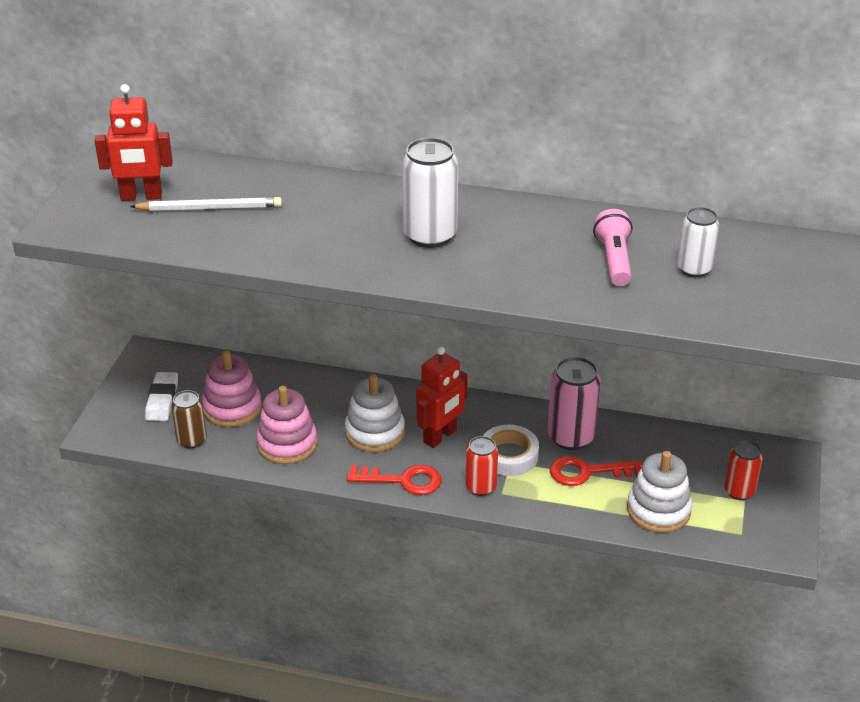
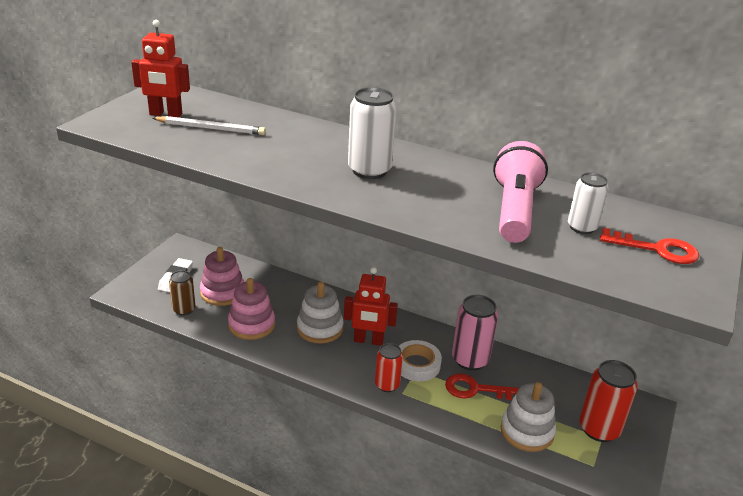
camera: 10 degrees right, 5 degrees down
red key [347,465,442,495] -> red key moved to [600,228,699,264]
red robot [416,346,468,448] -> red robot turned 45 degrees clockwise [344,267,398,346]
pink flashlight [593,209,632,286] -> pink flashlight [493,141,548,243], size x1.63
red can [724,440,763,500] -> red can [580,360,638,442], size x1.59

